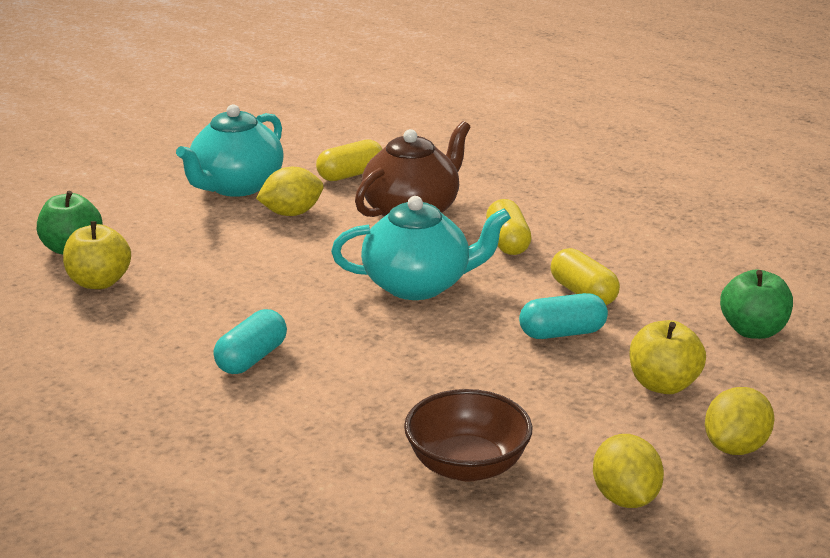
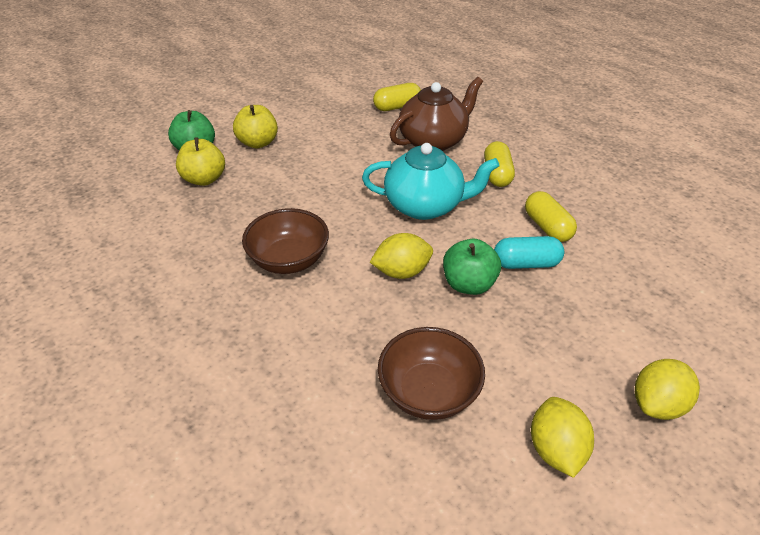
camera: 10 degrees right, 15 degrees up
turquoise teapot [176,104,284,197] -> none
turquoise capsule [213,309,287,374] -> brown bowl [242,208,329,274]
yellow lemon [256,167,324,216] -> yellow lemon moved to [370,233,433,279]
yellow apple [630,320,706,394] -> yellow apple moved to [233,105,278,148]
green apple [720,270,793,339] -> green apple moved to [443,239,501,295]

